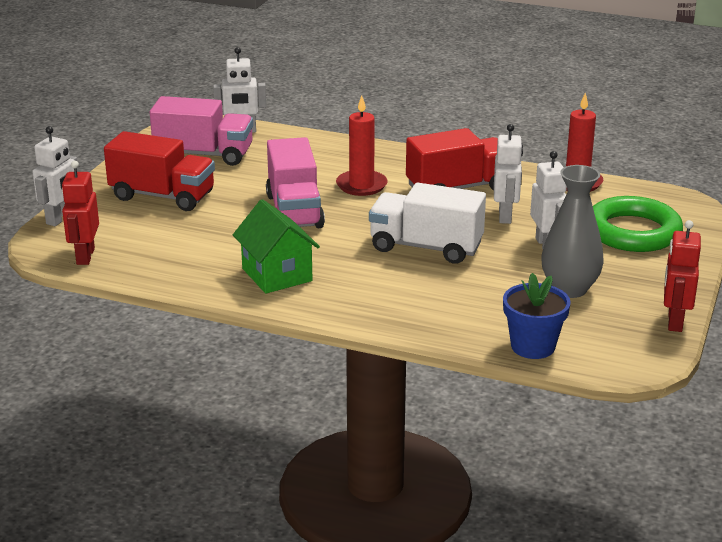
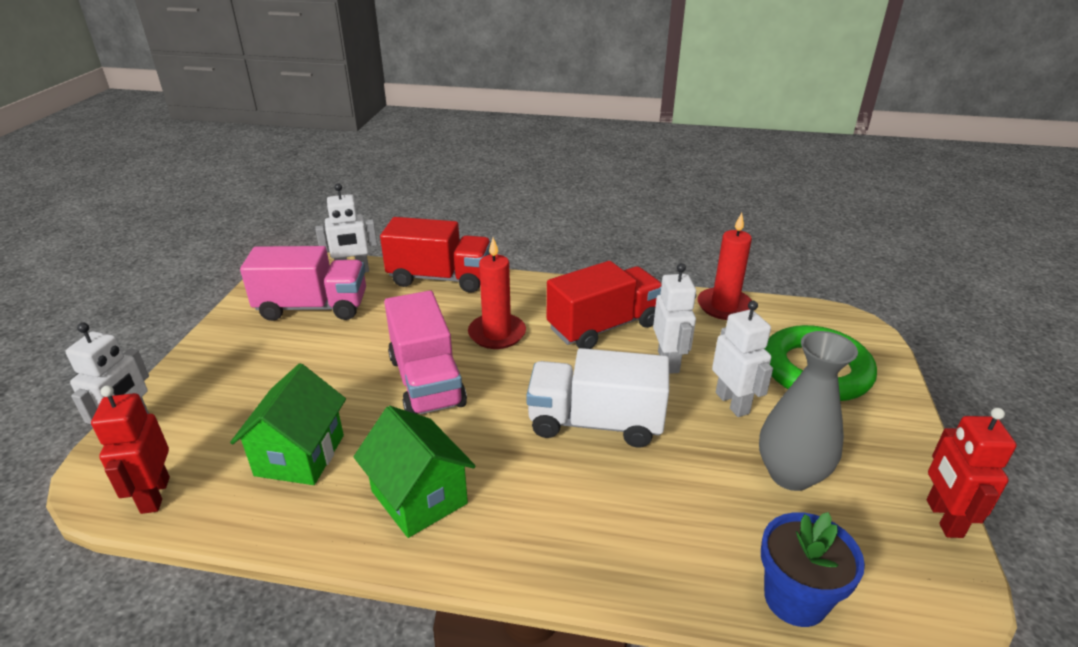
camera: 10 degrees left, 5 degrees up
red truck [104,131,215,211] -> red truck moved to [380,217,491,293]
none -> green house [230,363,346,485]

